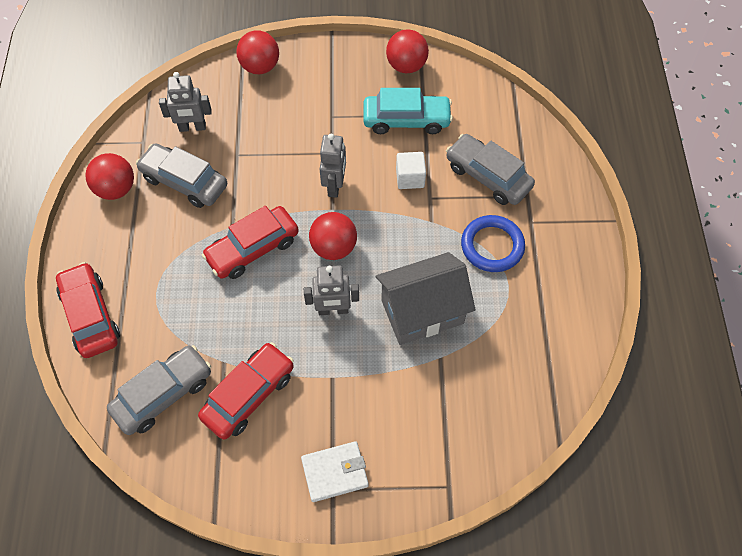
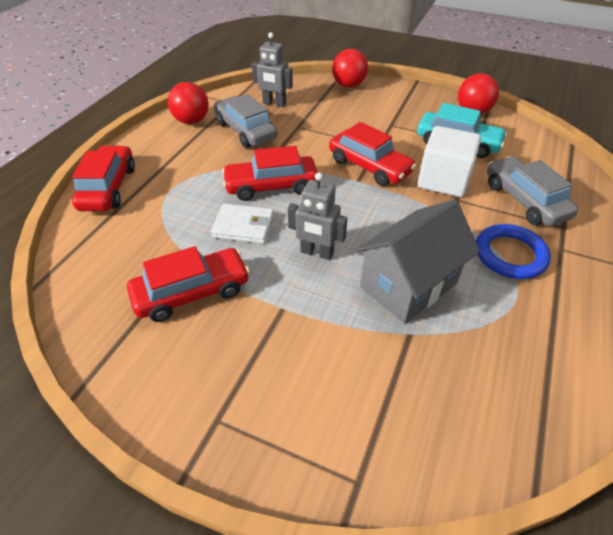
camera: 25 degrees right, 15 degrees down
grey car [107,345,211,435] -> none
white wallet [301,441,369,502] -> white wallet moved to [211,203,274,244]
red ball [309,212,357,260] -> none
grey robot [320,134,346,198] -> red car [329,122,416,186]
grey house [376,252,476,345] -> grey house turned 45 degrees counterclockwise [355,199,480,324]
white cube [396,152,426,189] -> white cube [418,126,481,197], size x1.71

